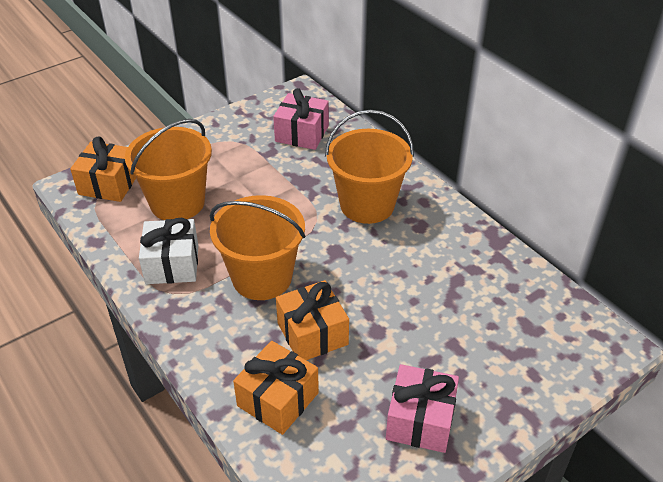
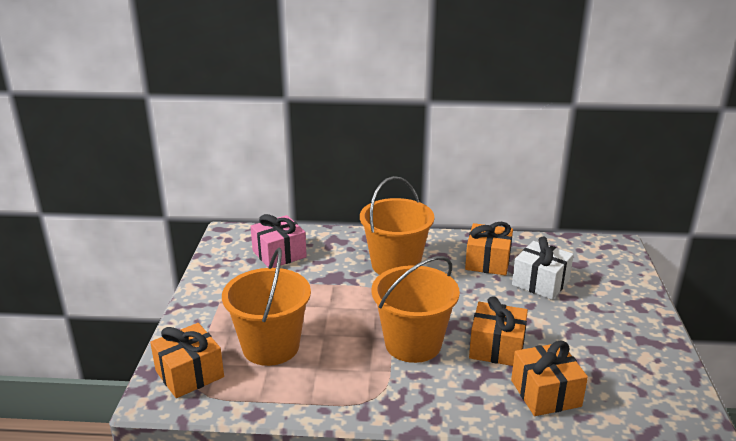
camera: 50 degrees left, 15 degrees down
white gift [139,218,198,284] -> white gift moved to [512,237,574,300]
pink gift [386,364,459,453] -> none
none -> orange gift [465,222,513,276]

